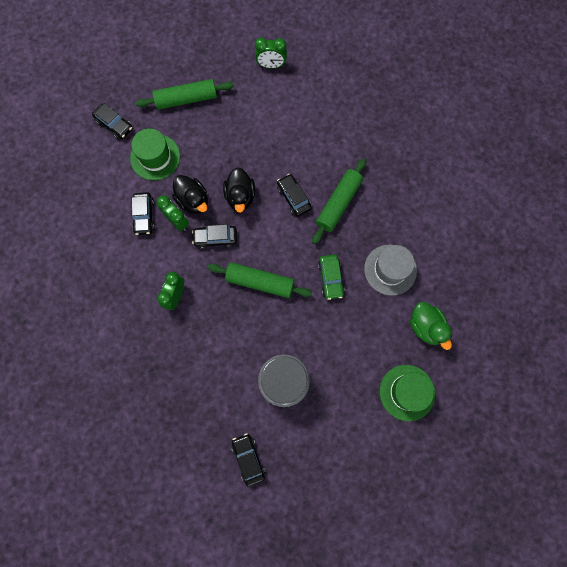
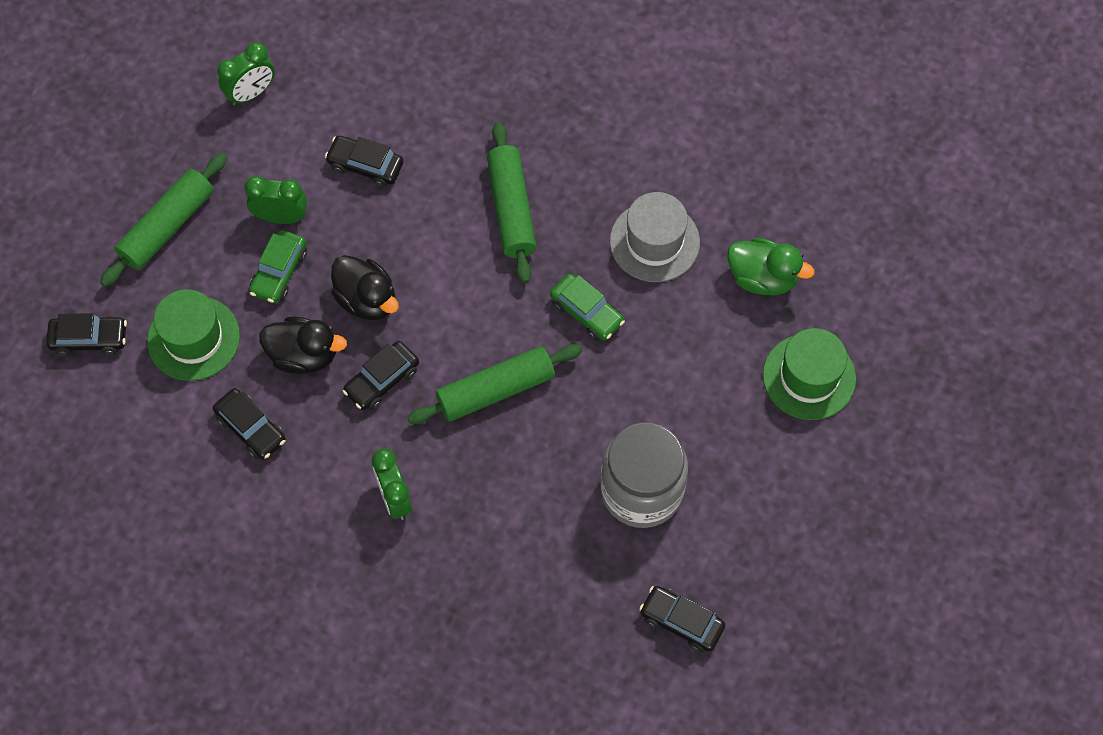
camera: 40 degrees left, 10 degrees down
green clock [157,195,189,231] -> green clock moved to [244,176,307,224]
black car [277,174,312,217] -> black car moved to [325,136,403,187]
none -> green car [249,230,307,303]

